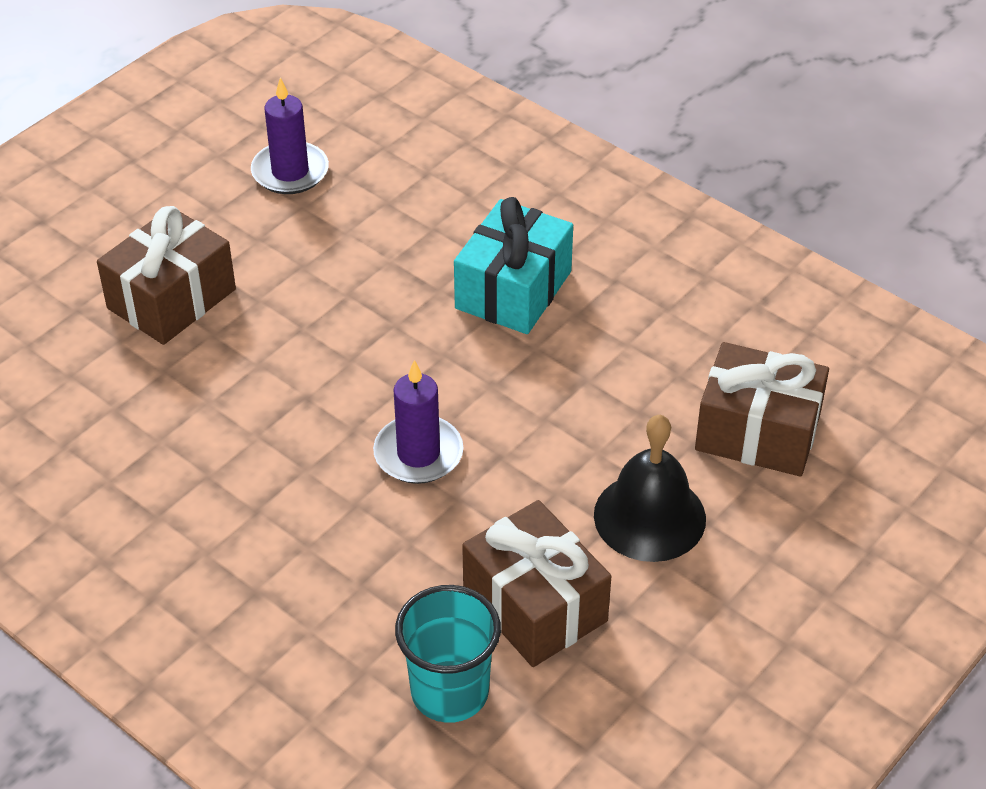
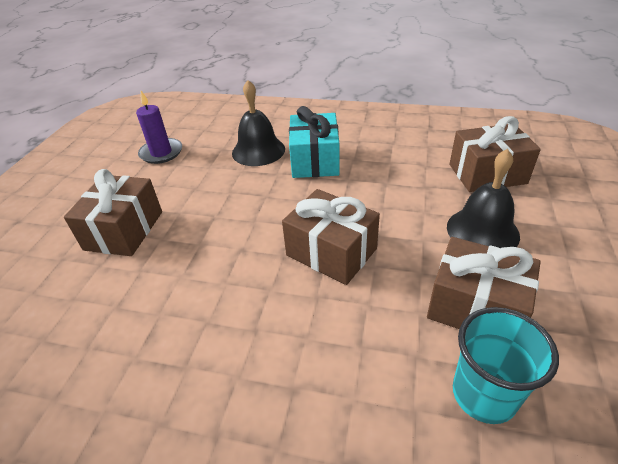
camera: 25 degrees left, 5 degrees down
purple candle [373,360,463,484] -> brown gift [282,189,380,285]
none -> black bell [232,80,285,166]

